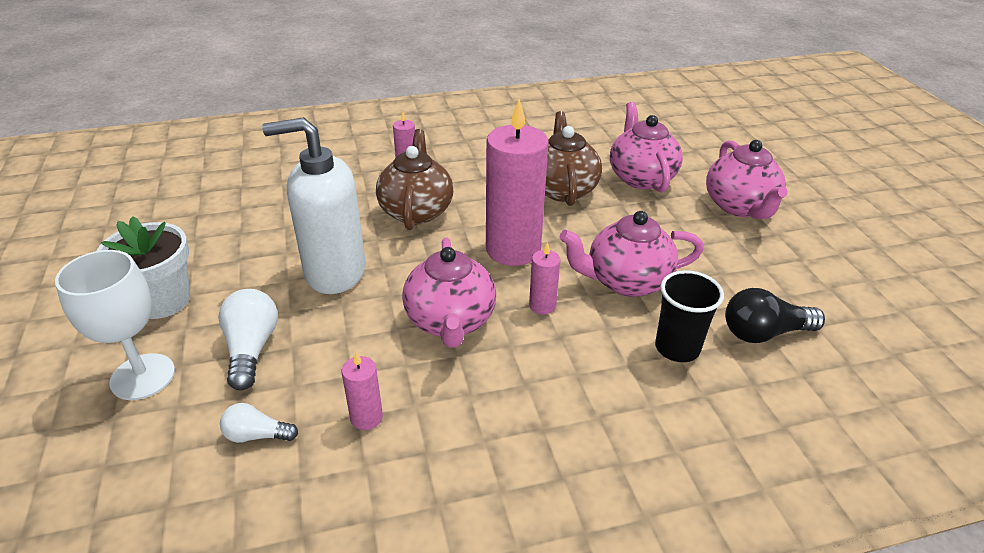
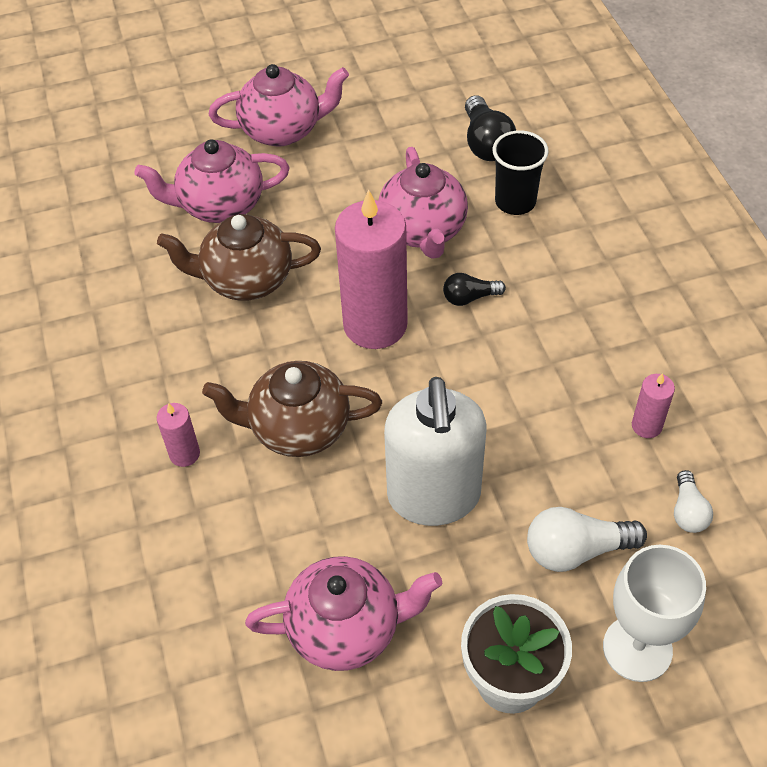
camera: 90 degrees left, 15 degrees up
pink teapot [402,237,496,348] -> pink teapot moved to [245,556,442,671]
pink candle [529,242,560,315] -> black light bulb [443,273,506,306]

